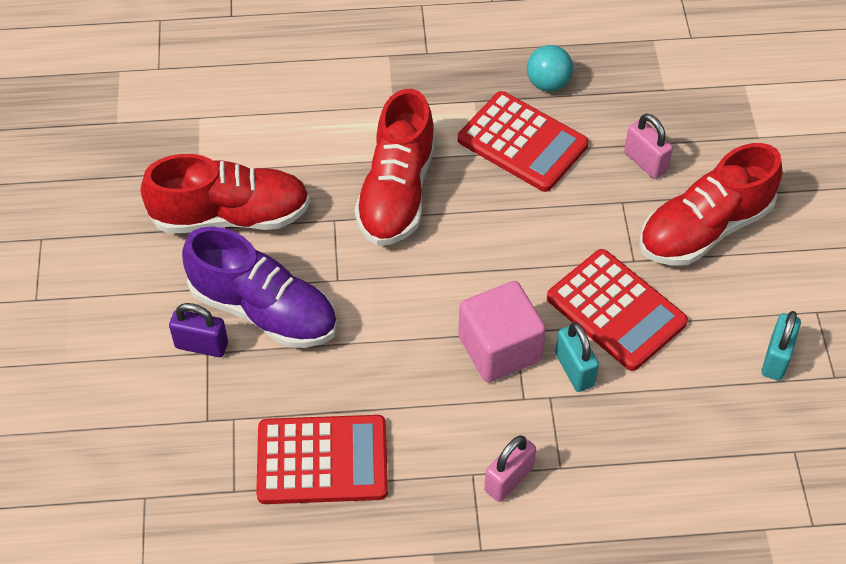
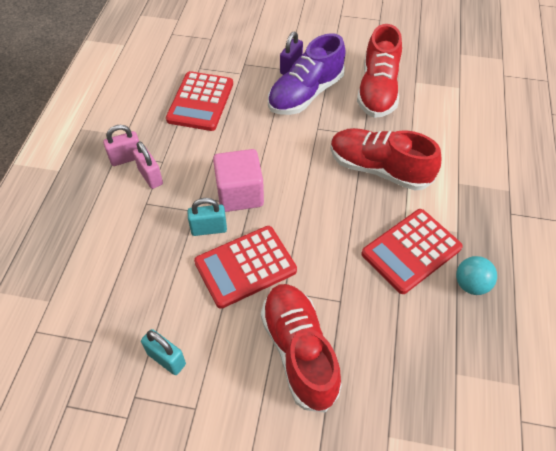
camera: 105 degrees right, 0 degrees up
pink padlock [624,114,673,179] -> pink padlock moved to [103,125,139,166]

